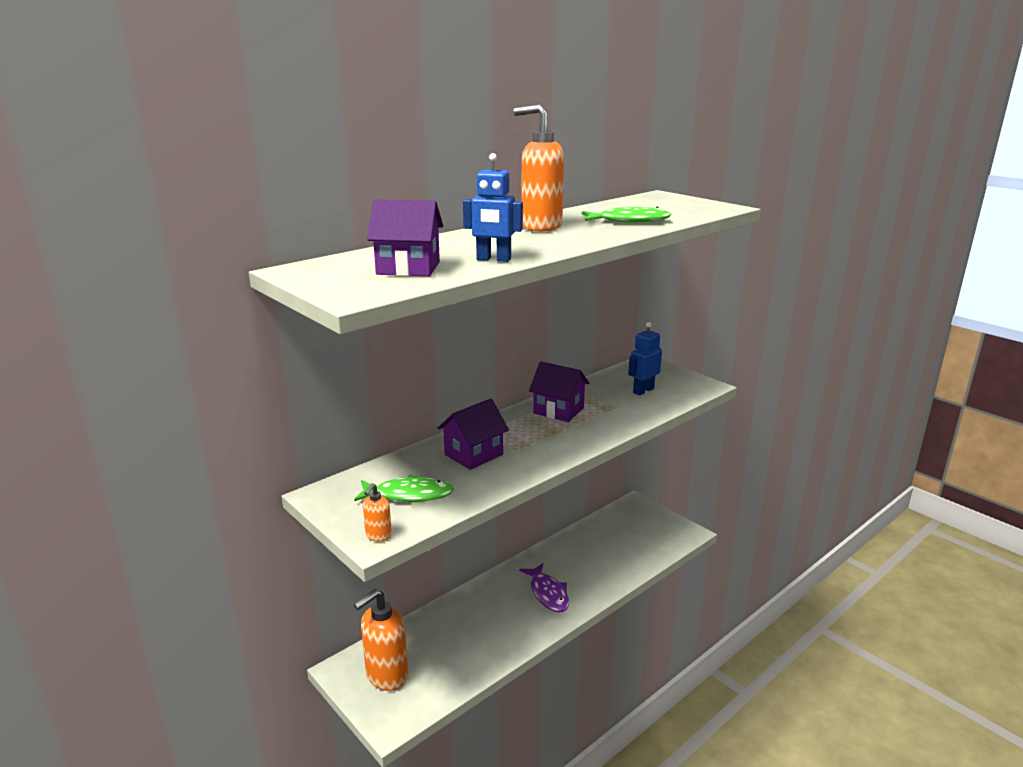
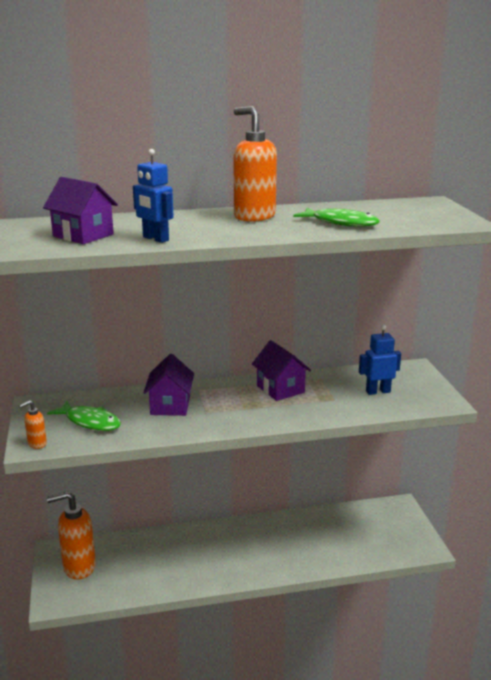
camera: 30 degrees right, 0 degrees up
purple house [438,398,509,470] -> purple house turned 75 degrees counterclockwise [143,354,194,416]
purple fish [519,563,569,613] -> none

